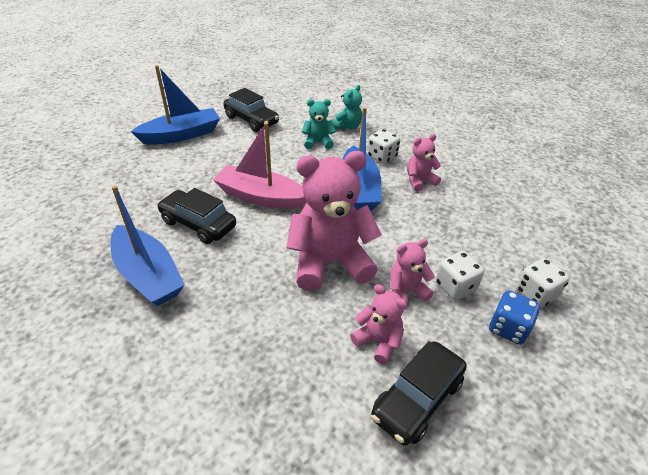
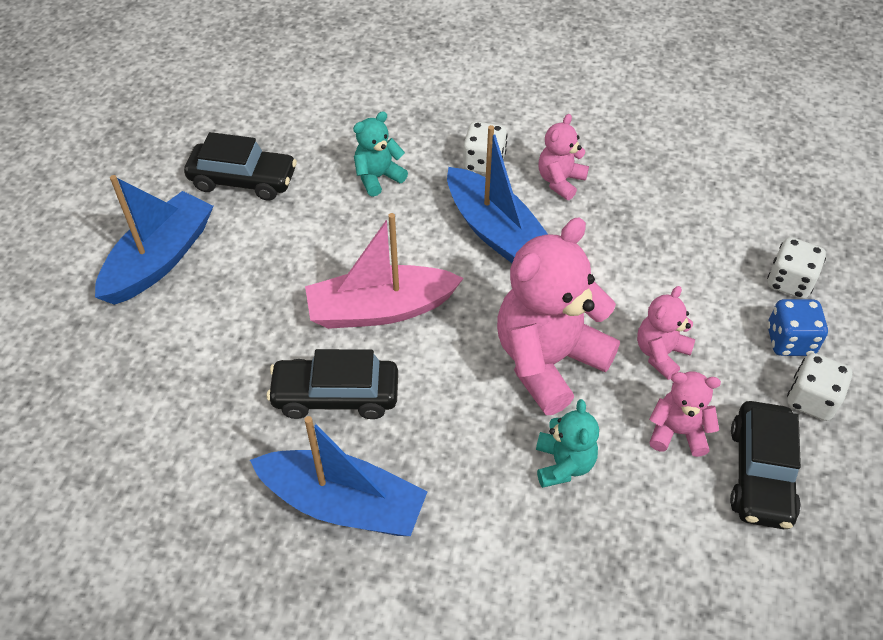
camera: 30 degrees left, 10 degrees up
turquoise teddy bear [332,85,362,130] -> turquoise teddy bear moved to [536,399,599,488]
white dice [436,251,484,300] -> white dice moved to [787,353,852,421]

